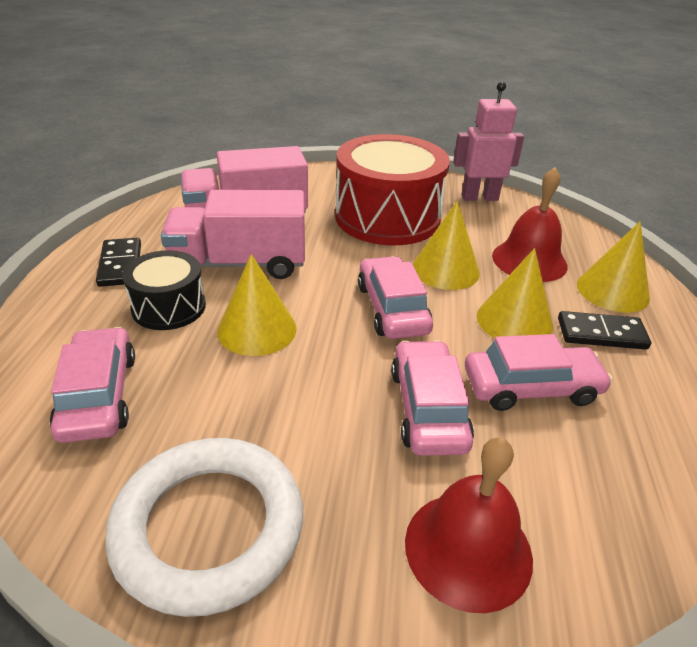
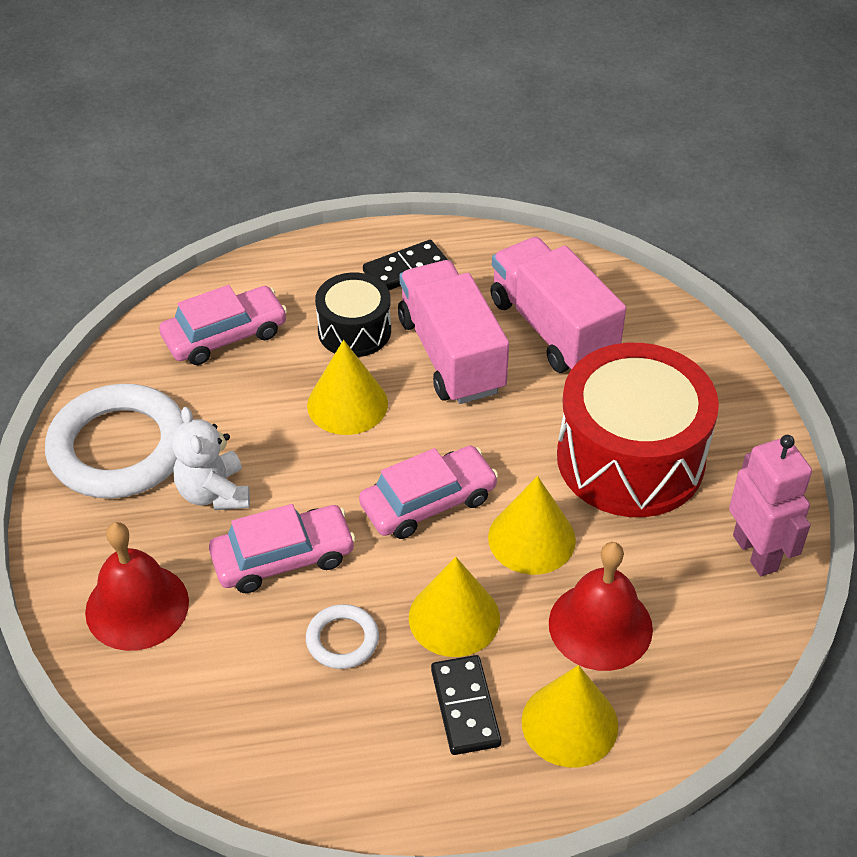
camera: 75 degrees right, 10 degrees up
pink car [465,334,613,411] -> white ring [306,604,379,669]
none -> white teddy bear [172,407,250,510]

